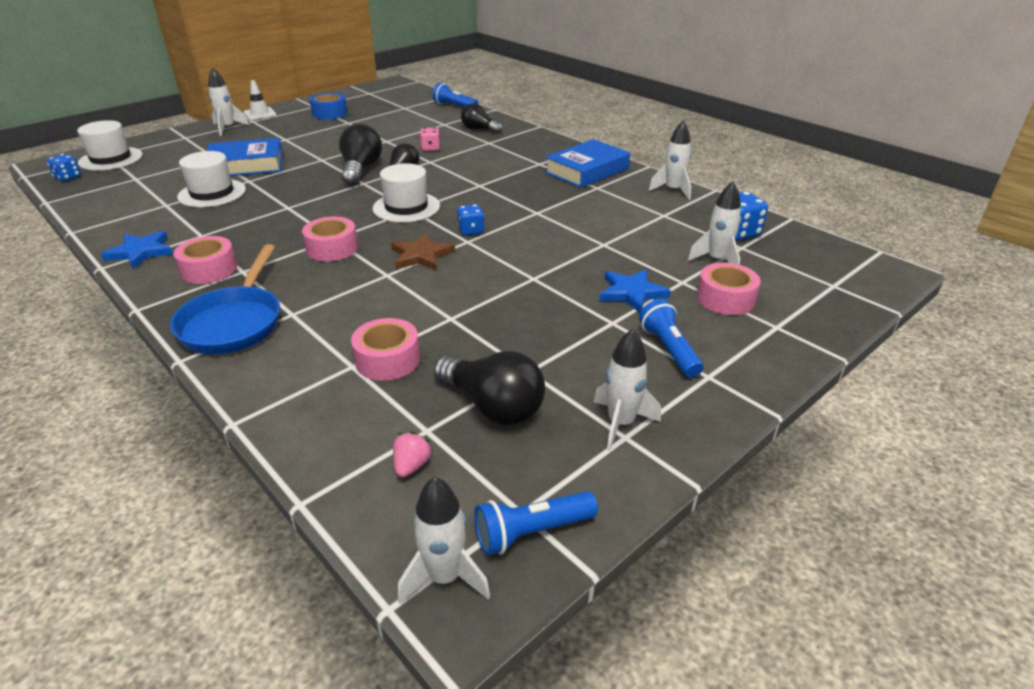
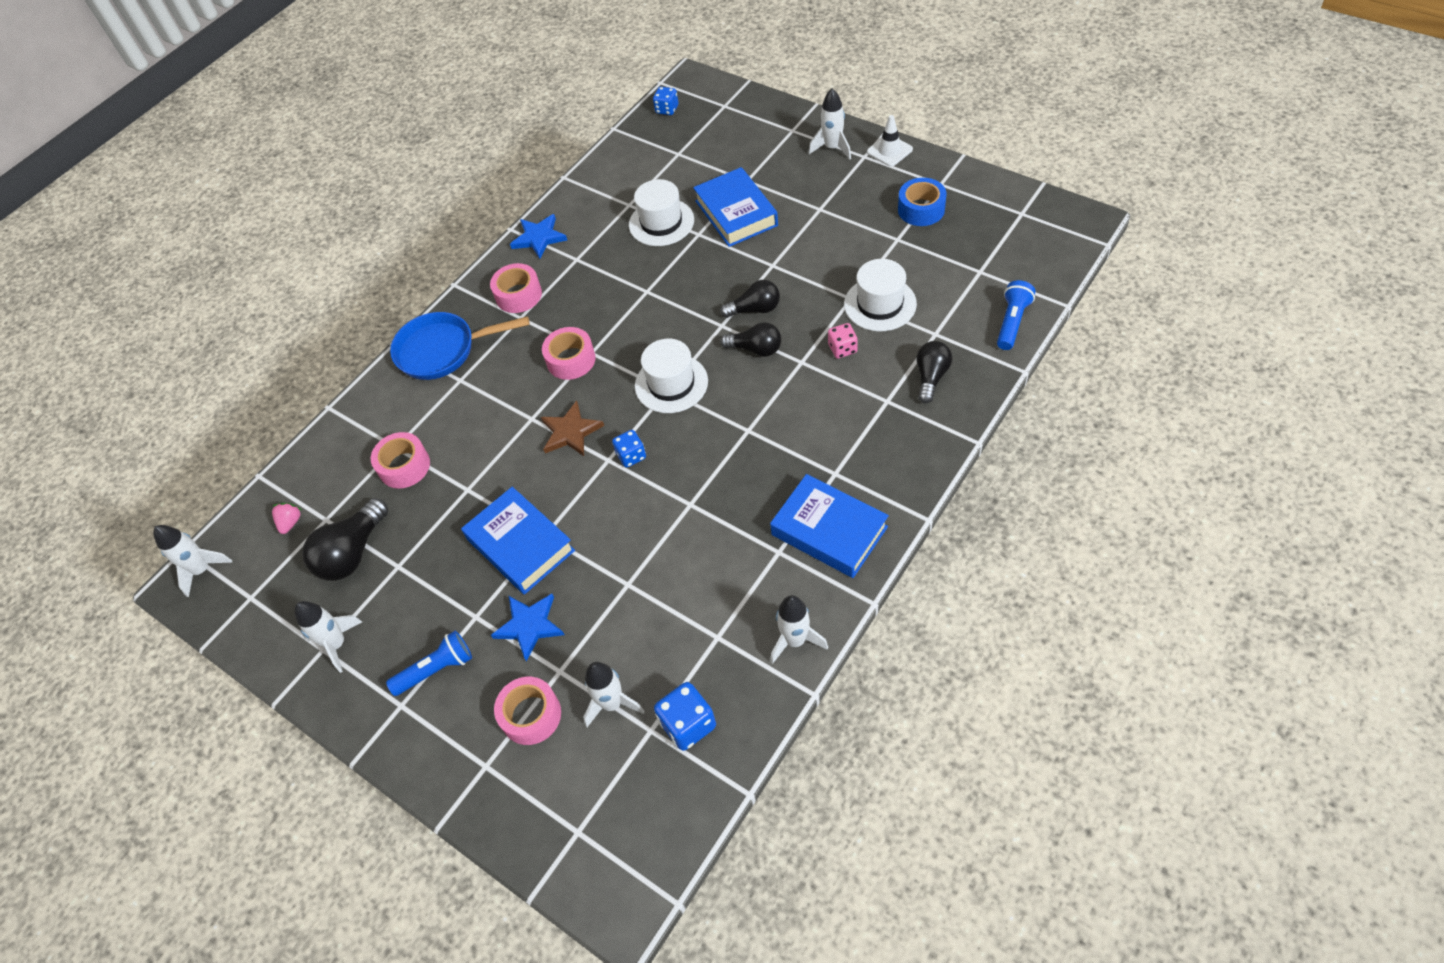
camera: 85 degrees right, 20 degrees up
white hat [77,120,143,171] -> white hat moved to [844,259,917,331]
black light bulb [339,124,382,186] -> black light bulb [720,280,780,318], size x0.67
pink strawberry [393,431,434,477] -> pink strawberry turned 90 degrees counterclockwise [272,503,301,534]
blue flashlight [474,491,598,556] -> none
none -> blue book [461,487,575,595]

